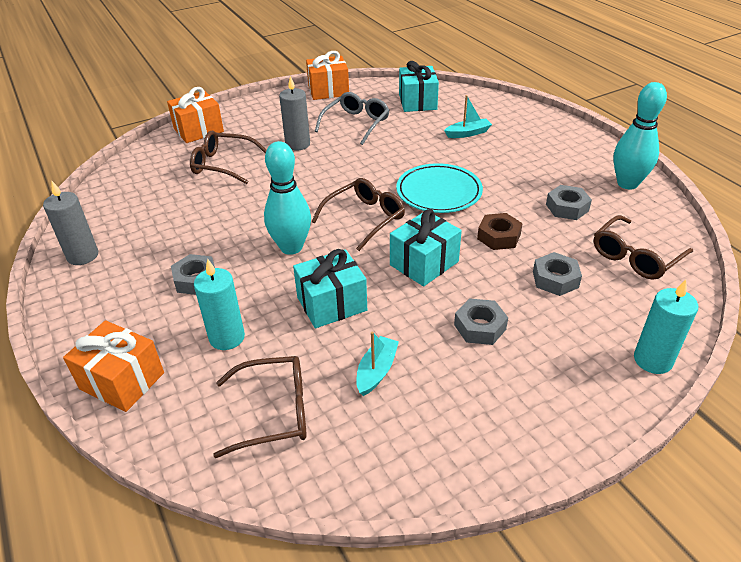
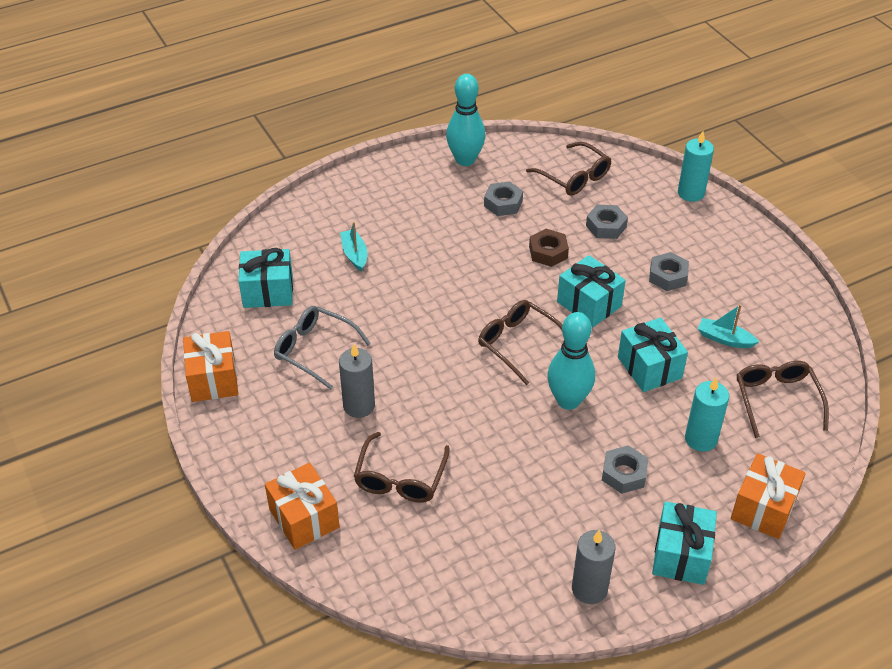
camera: 90 degrees left, 5 degrees up
turquoise plate [396,163,483,213] -> none
none -> turquoise gift [652,501,717,585]

